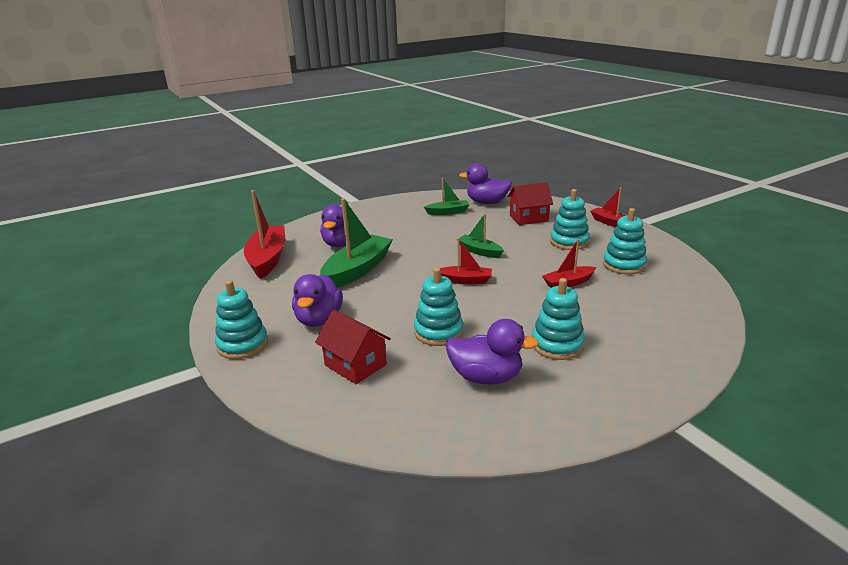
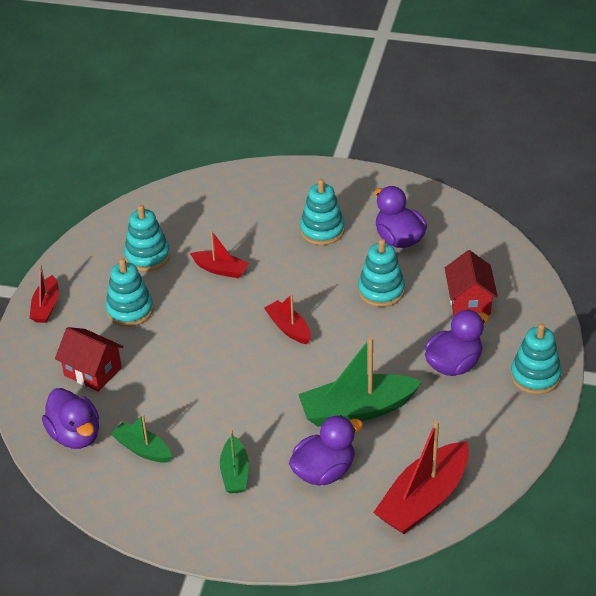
camera: 135 degrees left, 15 degrees up
green boat [457,213,504,258] -> green boat moved to [220,429,249,493]

